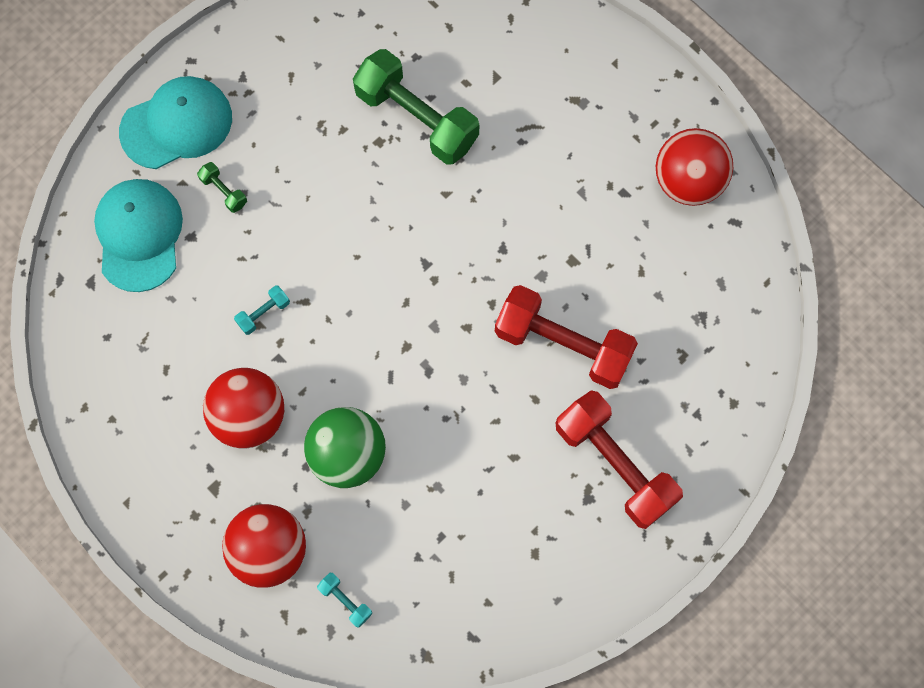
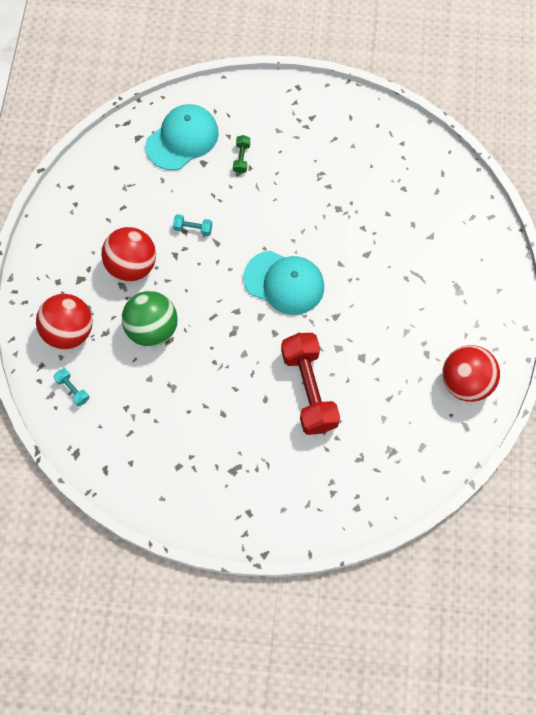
camera: 50 degrees right, 5 degrees down
turquoise cap [119,76,232,169] -> turquoise cap moved to [243,251,324,315]
turquoise dumbbell [317,573,372,628] -> turquoise dumbbell turned 45 degrees counterclockwise [54,368,89,406]
green dumbbell [353,49,479,165] -> none
red dumbbell [556,390,683,529] -> none

